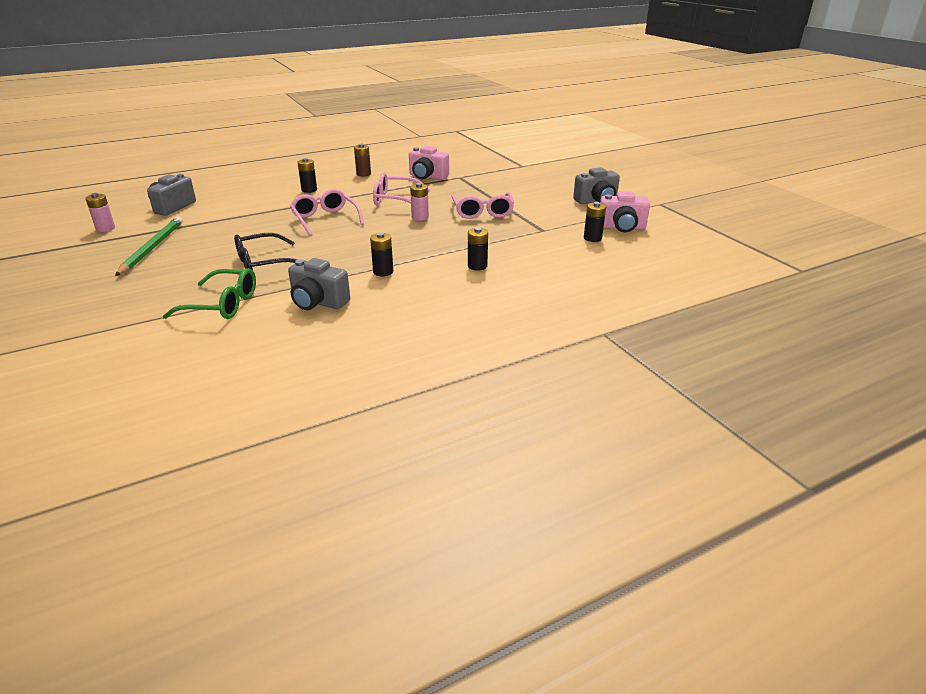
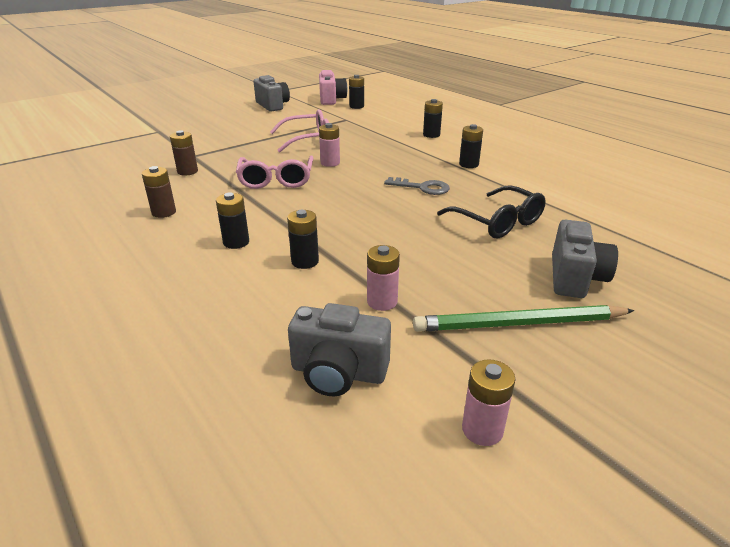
camera: 100 degrees left, 0 degrees up
green glasses [163,268,256,319] -> none
grey camera [288,258,350,310] -> grey camera moved to [552,220,618,298]
pink glasses [290,189,364,236] -> none
pink camera [409,146,449,180] -> brown battery [170,130,198,176]
none -> black battery [287,210,319,269]
none -> pink battery [367,245,400,311]
none -> grey key [384,177,450,195]

